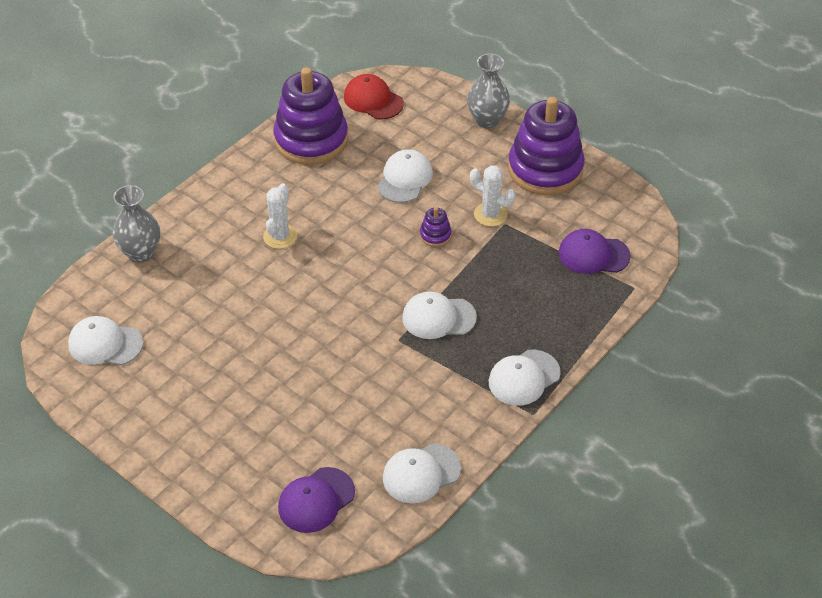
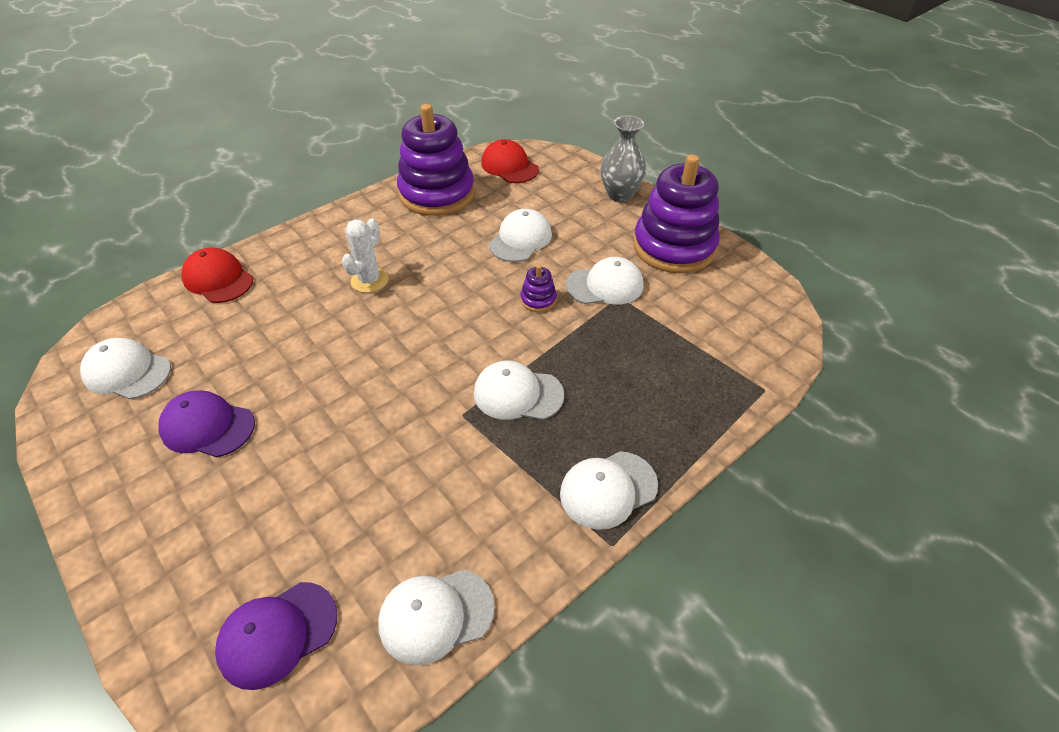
camera: 10 degrees right, 0 degrees up
grey vase [113,185,160,263] -> red cap [181,248,253,303]
white cactus [470,165,516,227] -> white cap [566,257,644,305]
purple cap [558,229,631,274] -> purple cap moved to [159,391,255,457]

